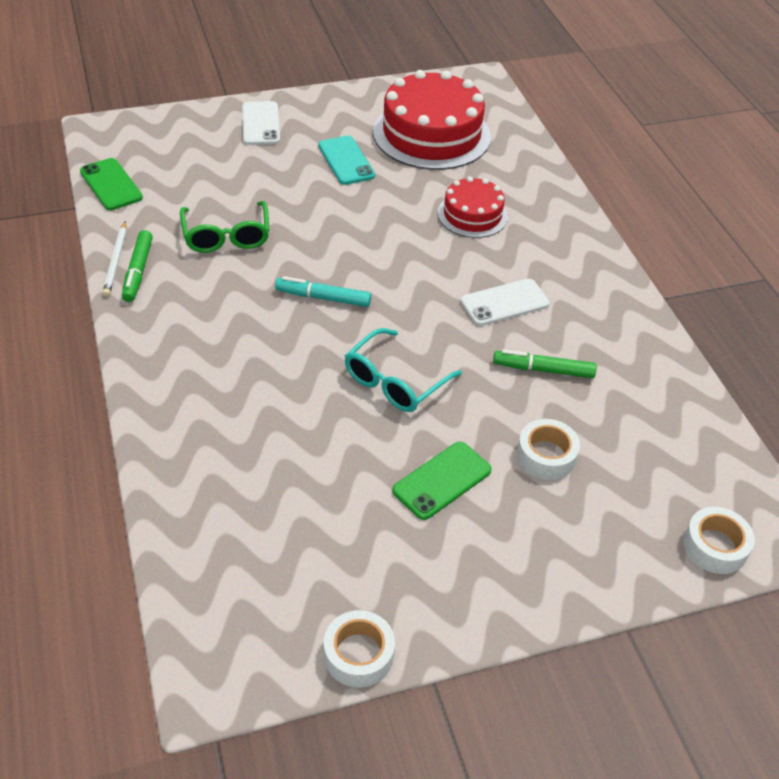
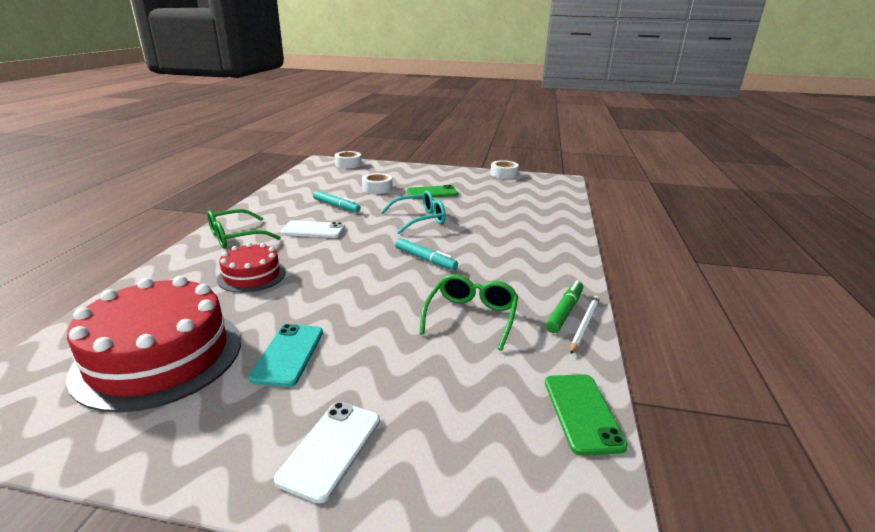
camera: 150 degrees left, 20 degrees down
green marker [493,349,597,378] -> turquoise marker [313,191,361,212]
none -> green glasses [207,209,281,248]

